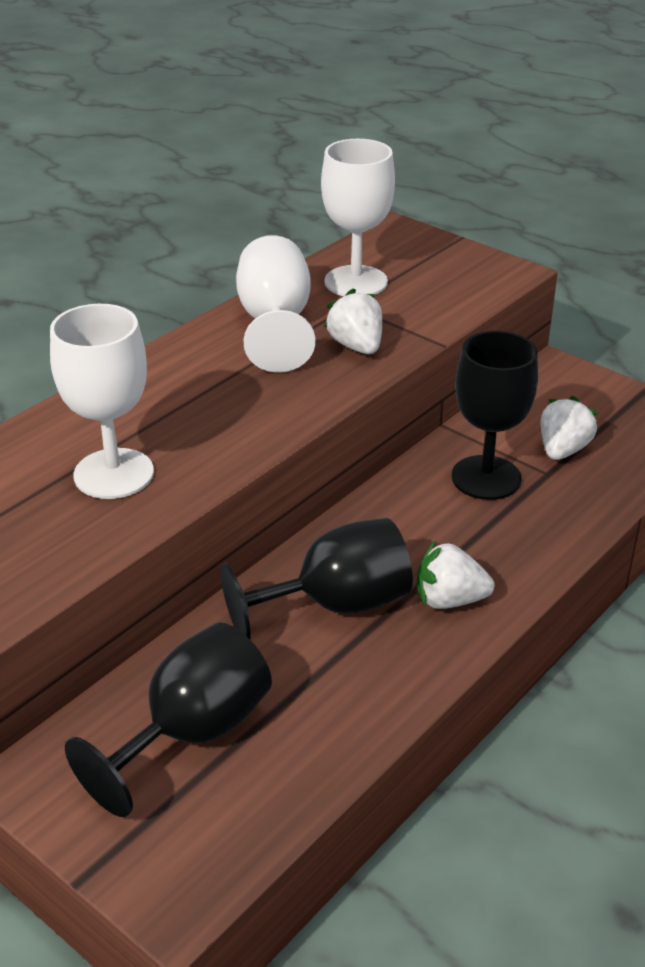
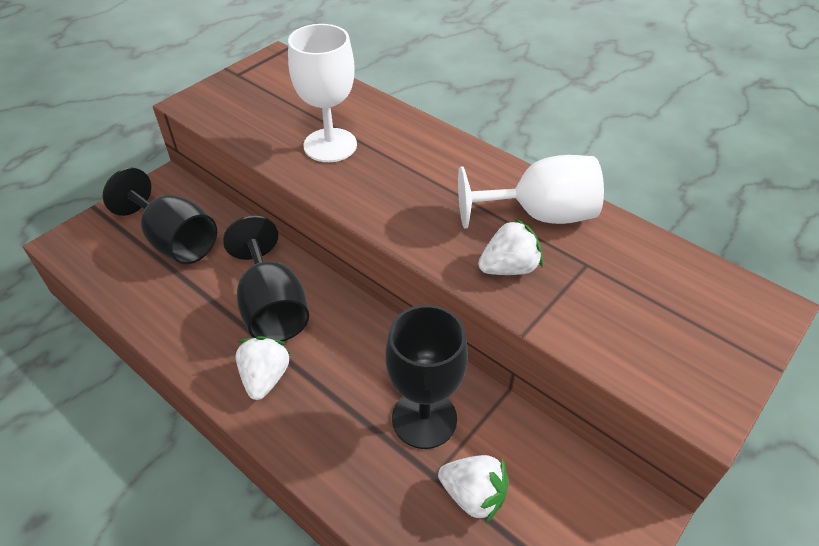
camera: 90 degrees right, 10 degrees up
white goblet [321,139,395,296] -> none

